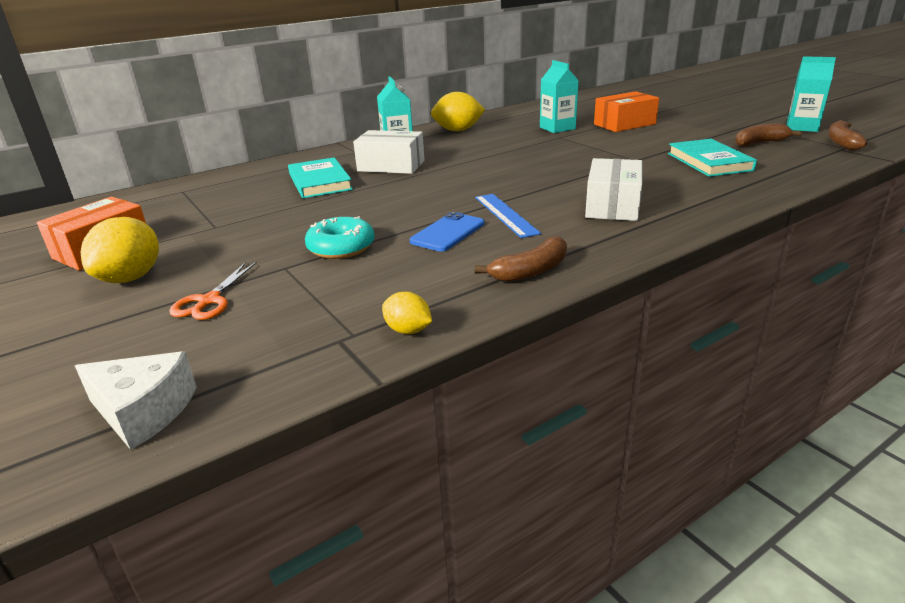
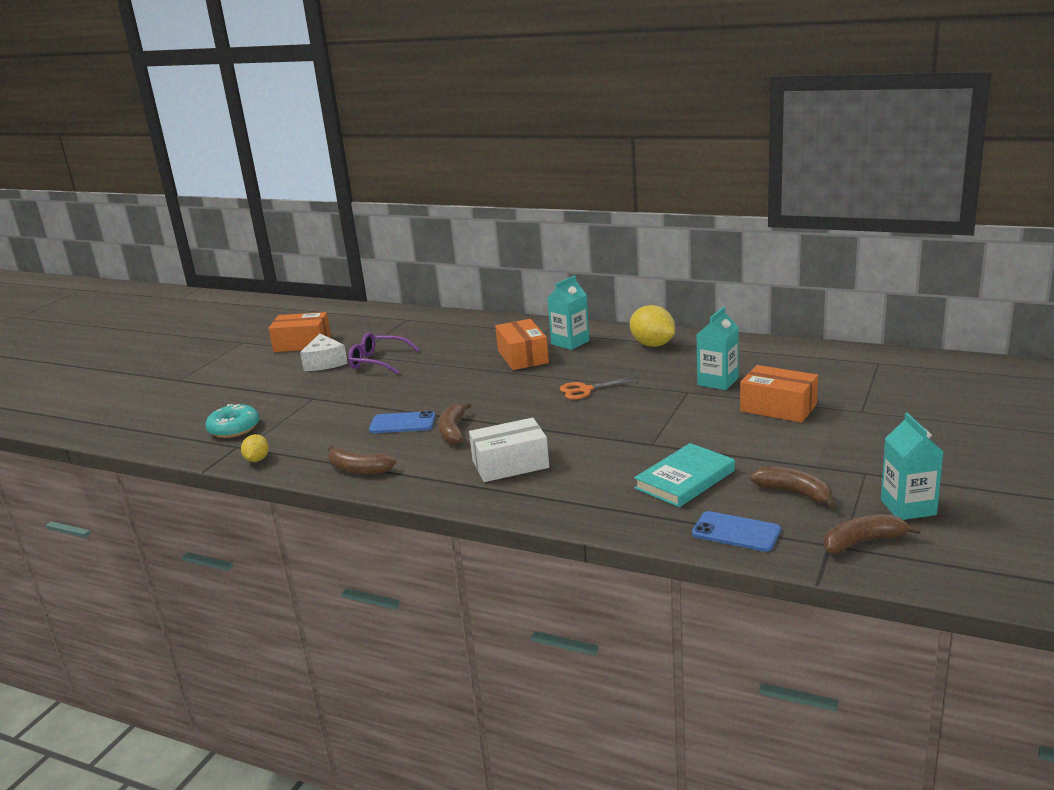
camera: 60 degrees right, 5 degrees down
white cheese [75,351,197,450] -> white cheese moved to [300,334,348,371]
yellow lemon [81,217,159,283] -> none
orange scissors [169,262,257,320] -> orange scissors moved to [560,377,636,400]
turquoise book [288,157,353,198] -> none
turquoise donut [305,216,375,259] -> turquoise donut moved to [205,404,259,438]
white box [353,130,425,174] -> orange box [495,319,549,370]
blue ruler [475,194,541,238] -> brown banana [438,402,471,445]
none -> purple glasses [348,332,420,374]
none -> blue phone [692,511,781,552]

